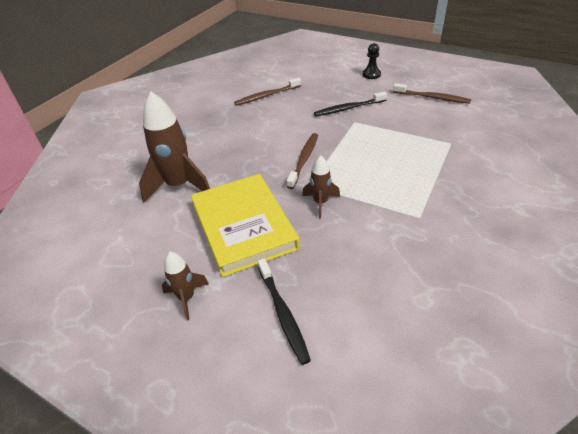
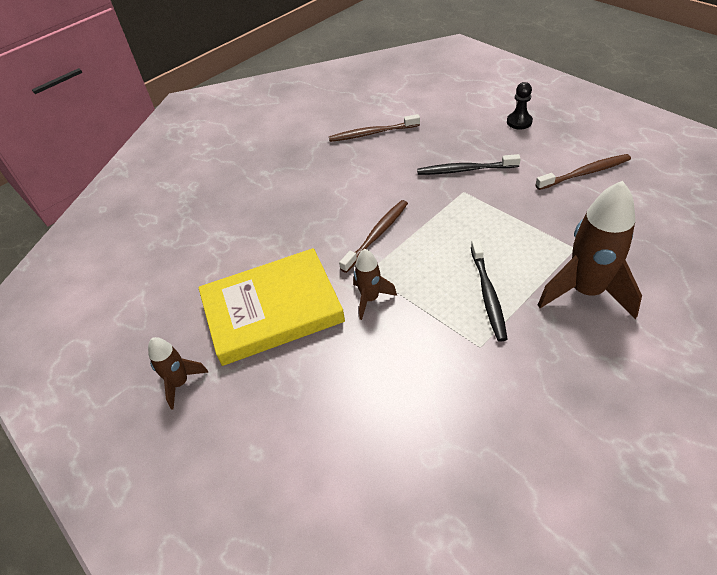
camera: 20 degrees right, 5 degrees up
brown rocket [139,91,210,203] -> brown rocket moved to [538,181,642,319]
yellow book [191,174,300,277] -> yellow book turned 75 degrees clockwise [198,248,345,366]
black toothbrush [258,258,311,365] -> black toothbrush moved to [471,239,507,342]
brown toothbrush [393,83,471,104] -> brown toothbrush turned 60 degrees counterclockwise [535,154,631,190]

